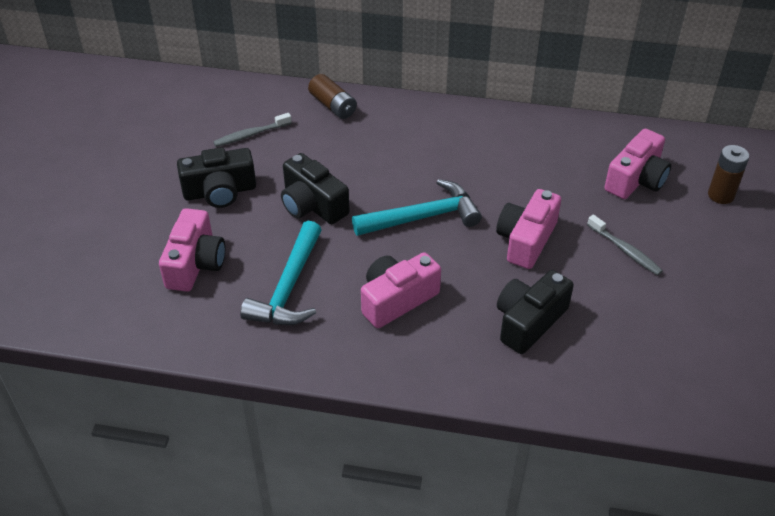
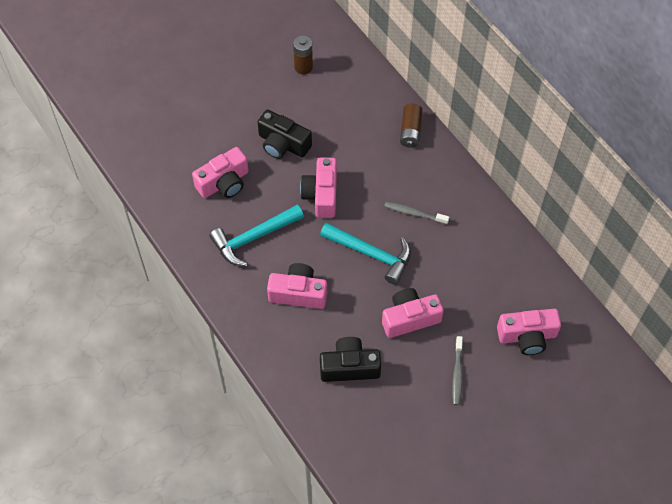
camera: 45 degrees right, 15 degrees up
grey toothbrush [213,113,292,147] -> grey toothbrush moved to [384,202,449,225]
black camera [281,153,350,224] -> pink camera [300,157,337,218]
brown battery [708,145,749,204] -> brown battery moved to [293,36,313,74]

